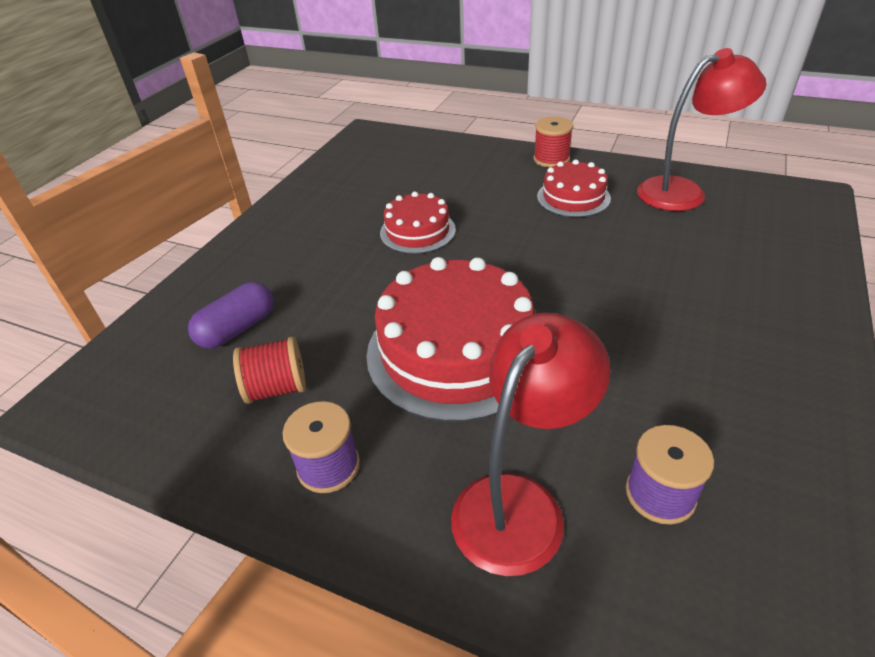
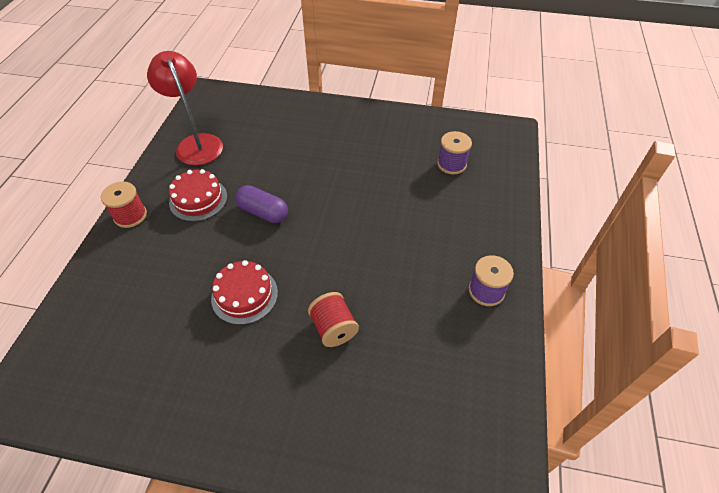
camera: 105 degrees left, 10 degrees up
purple capsule [188,282,274,349] -> purple capsule moved to [235,185,288,223]
red spool [233,337,306,404] -> red spool moved to [308,292,359,347]
red cake [366,257,535,422] -> none
red lamp [451,313,611,576] -> none

